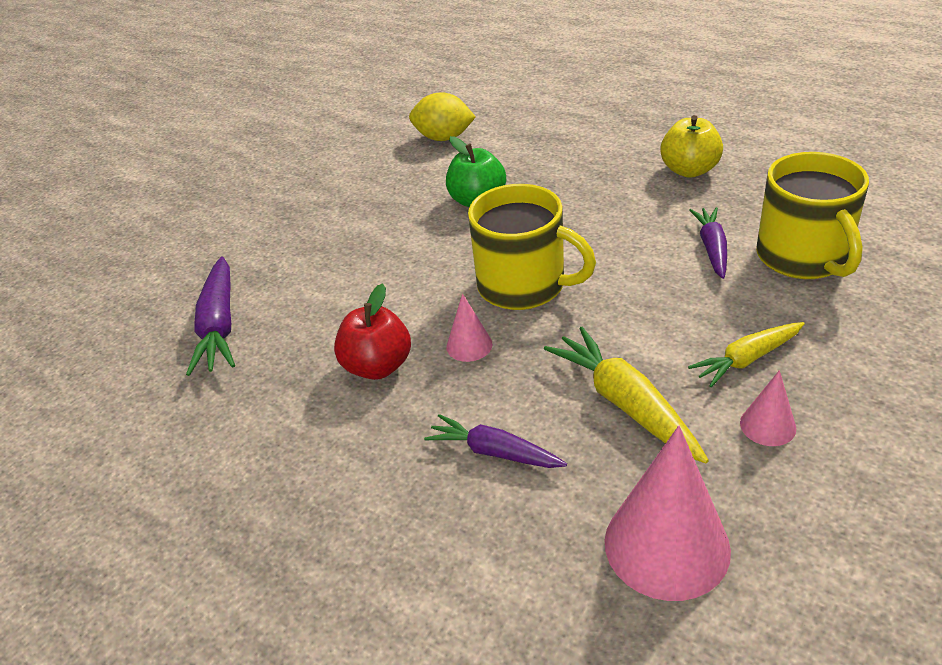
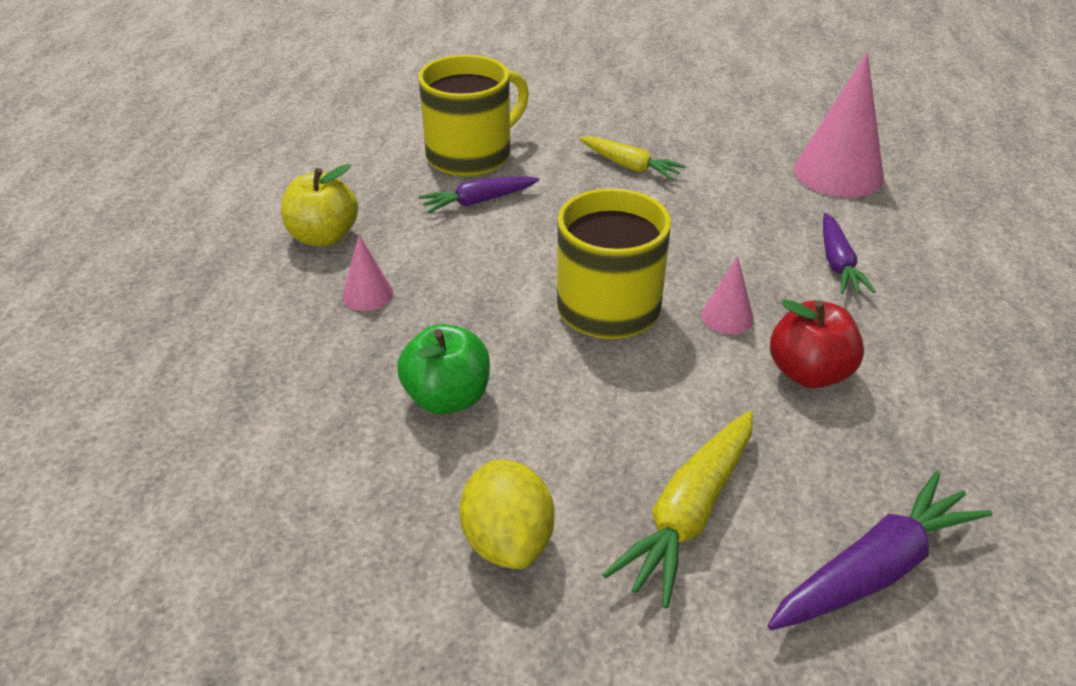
camera: 120 degrees left, 0 degrees up
yellow lemon [409,92,476,141] -> yellow lemon moved to [459,460,554,569]
yellow carrot [544,327,709,464] -> yellow carrot moved to [602,411,753,608]
pink cone [740,370,796,446] -> pink cone moved to [342,235,393,311]

